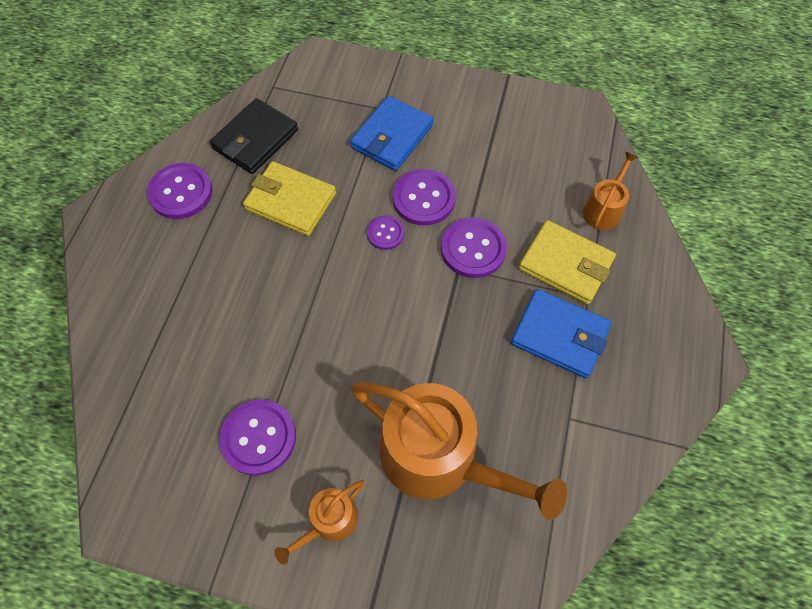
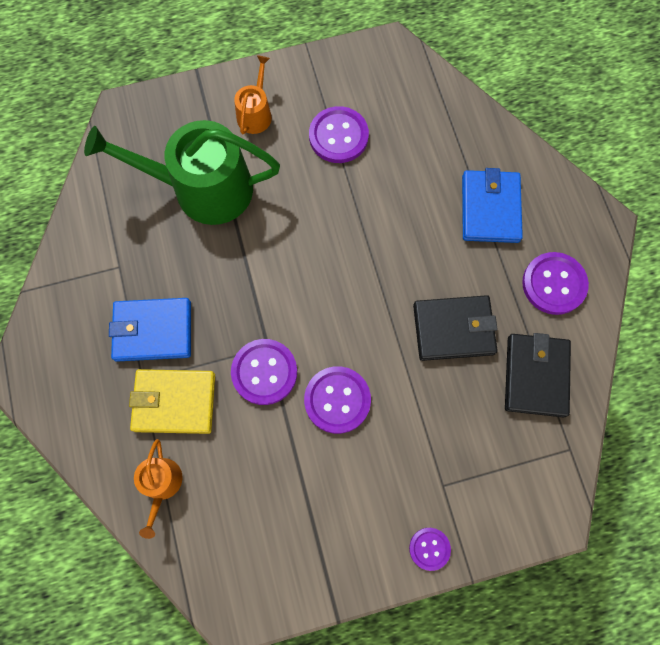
camera: 150 degrees right, 10 degrees up
yellow wallet [243,161,336,236] -> black wallet [413,295,498,361]
blue wallet [350,96,433,171] -> blue wallet moved to [462,168,523,243]
orange watering can [351,382,567,520] -> green watering can [84,120,280,225]
purple button [367,215,404,250] -> purple button moved to [409,528,451,571]

